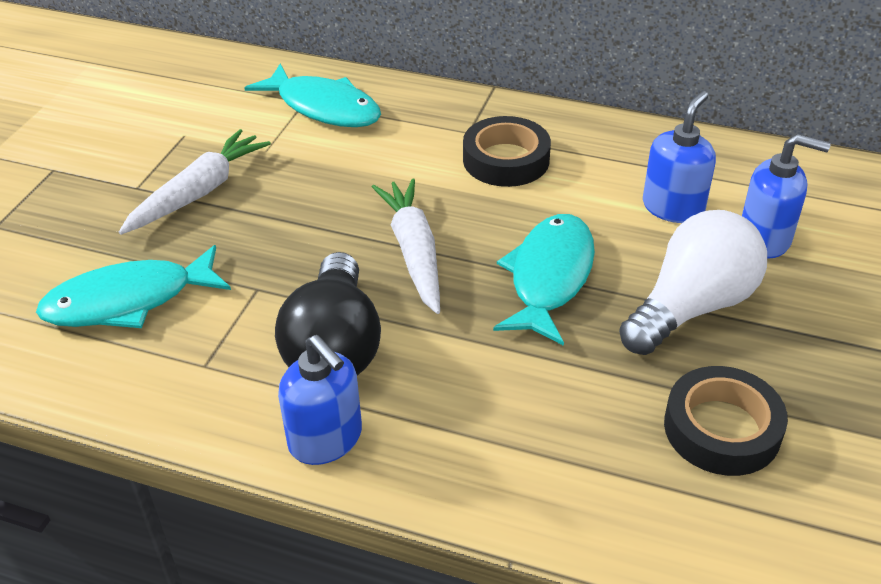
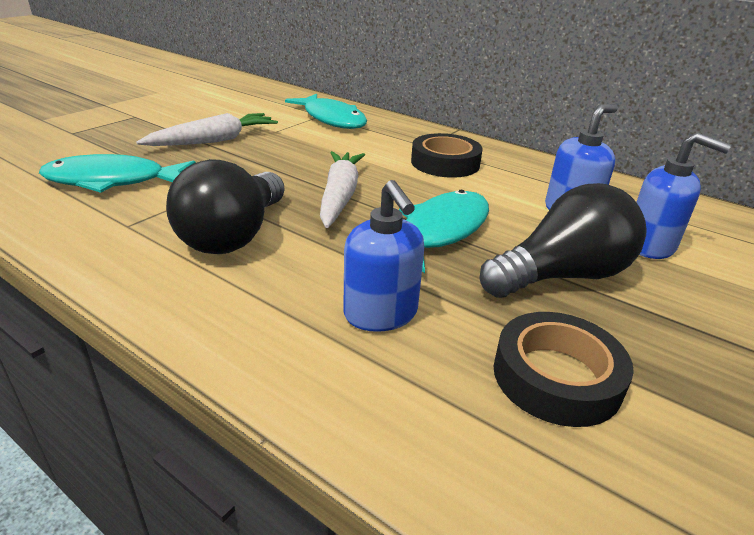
camera: 15 degrees right, 10 degrees down
blue soap dispenser [278,335,362,465] -> blue soap dispenser moved to [343,180,425,332]
white light bulb [619,210,767,355] -> black light bulb [480,183,647,298]

